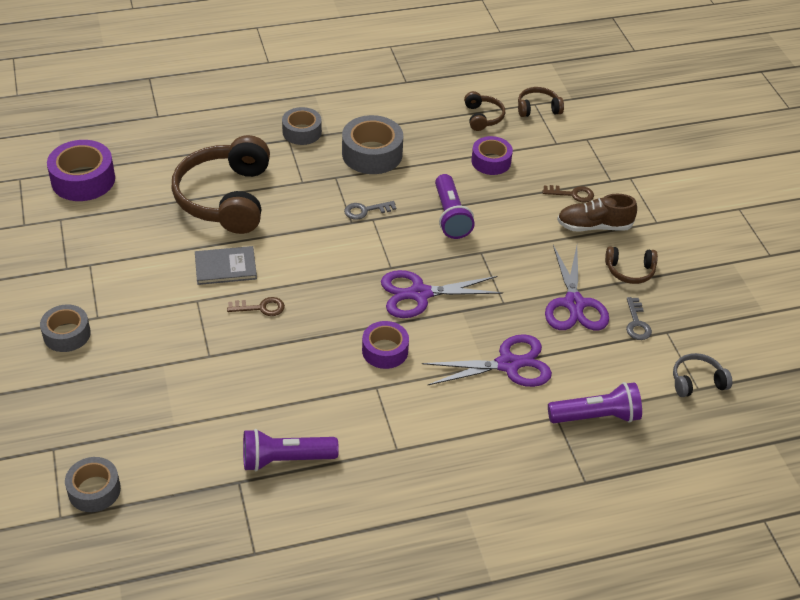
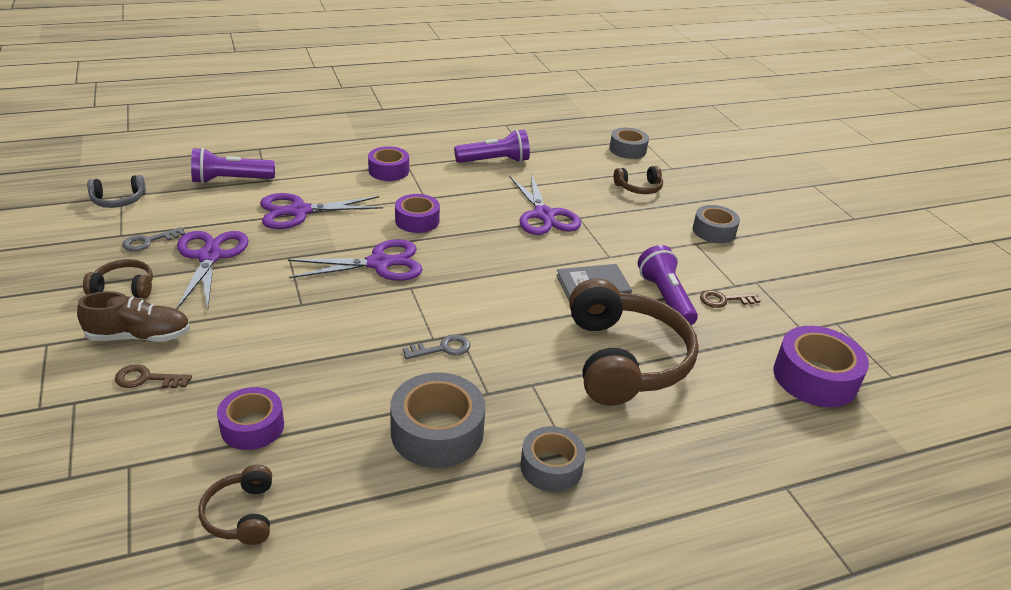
camera: 175 degrees right, 10 degrees down
brown key [227,297,285,316] -> brown key moved to [700,290,761,308]
purple flashlight [435,174,475,239] -> purple flashlight moved to [638,245,698,325]
brown headphones [518,87,564,117] -> brown headphones moved to [614,166,663,194]
grey key [626,297,652,340] -> grey key turned 120 degrees counterclockwise [122,227,185,251]
none -> purple tape [368,146,409,181]
none -> purple scissors [509,173,581,235]

